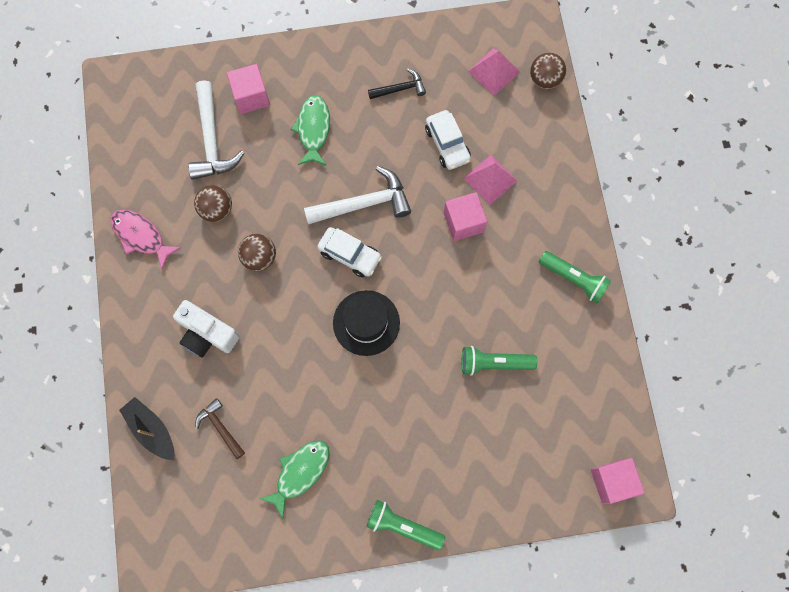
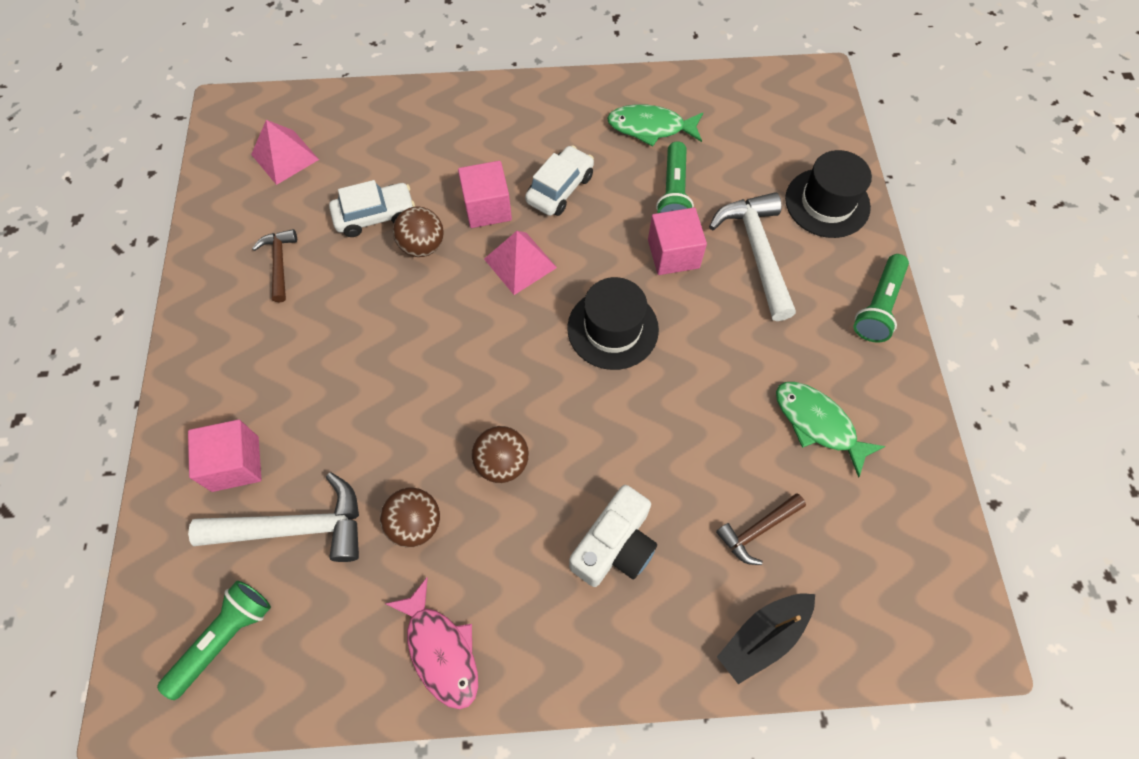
camera: 85 degrees left, 10 degrees down
pink fish [111,209,182,270] -> pink fish turned 75 degrees counterclockwise [385,577,478,709]
green fish [291,95,330,166] -> green fish moved to [607,104,703,147]
white hammer [304,166,411,224] -> white hammer moved to [709,192,796,321]
white car [317,227,382,277] -> white car moved to [525,145,594,216]
black hammer [368,69,426,99] -> brown hammer [252,229,297,302]
pink pyramid [463,155,517,205] -> pink pyramid moved to [484,231,557,295]
brown ball [530,52,566,89] -> brown ball moved to [393,207,444,257]
green flashlight [539,251,611,304] -> green flashlight moved to [157,581,271,700]
pink cube [591,458,645,504] -> pink cube moved to [648,208,707,275]
none -> black hat [785,150,872,238]

